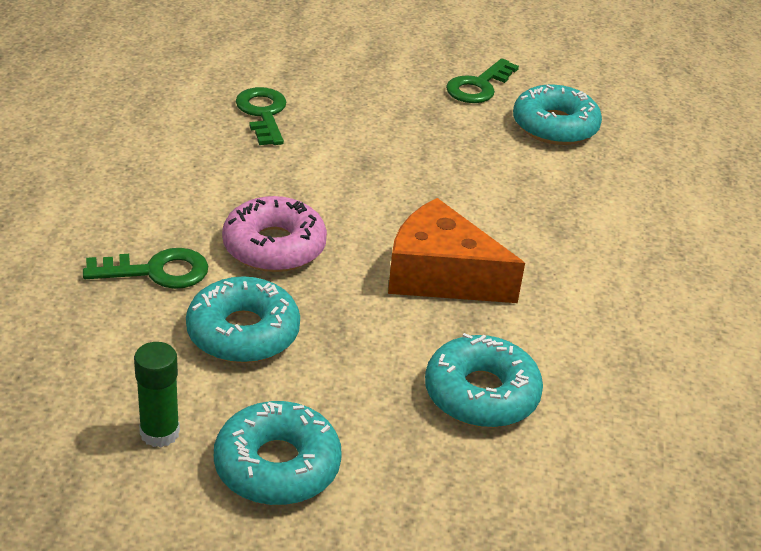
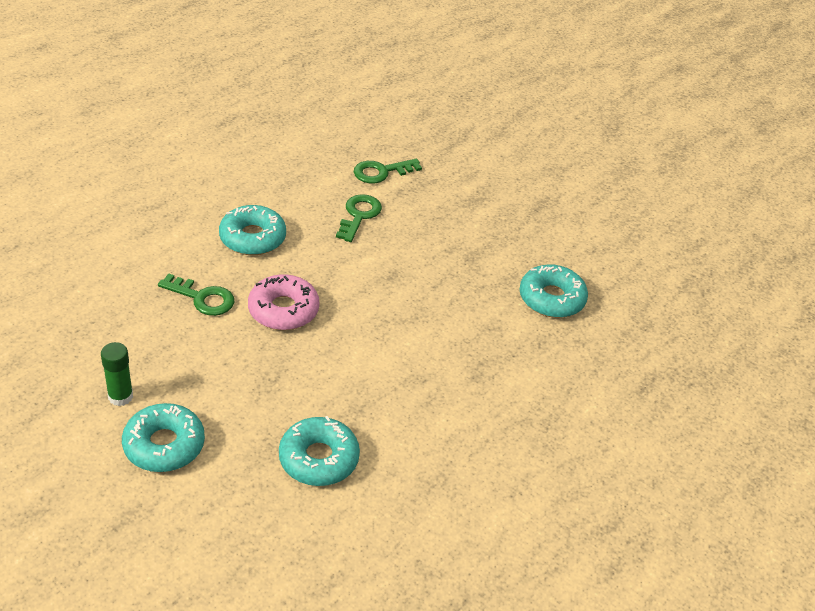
camera: 30 degrees right, 5 degrees up
turquoise donut [186,276,300,363] -> turquoise donut moved to [219,205,286,255]
orange cheese [388,198,525,303] -> none
green key [446,58,519,103] -> green key moved to [354,159,422,183]

